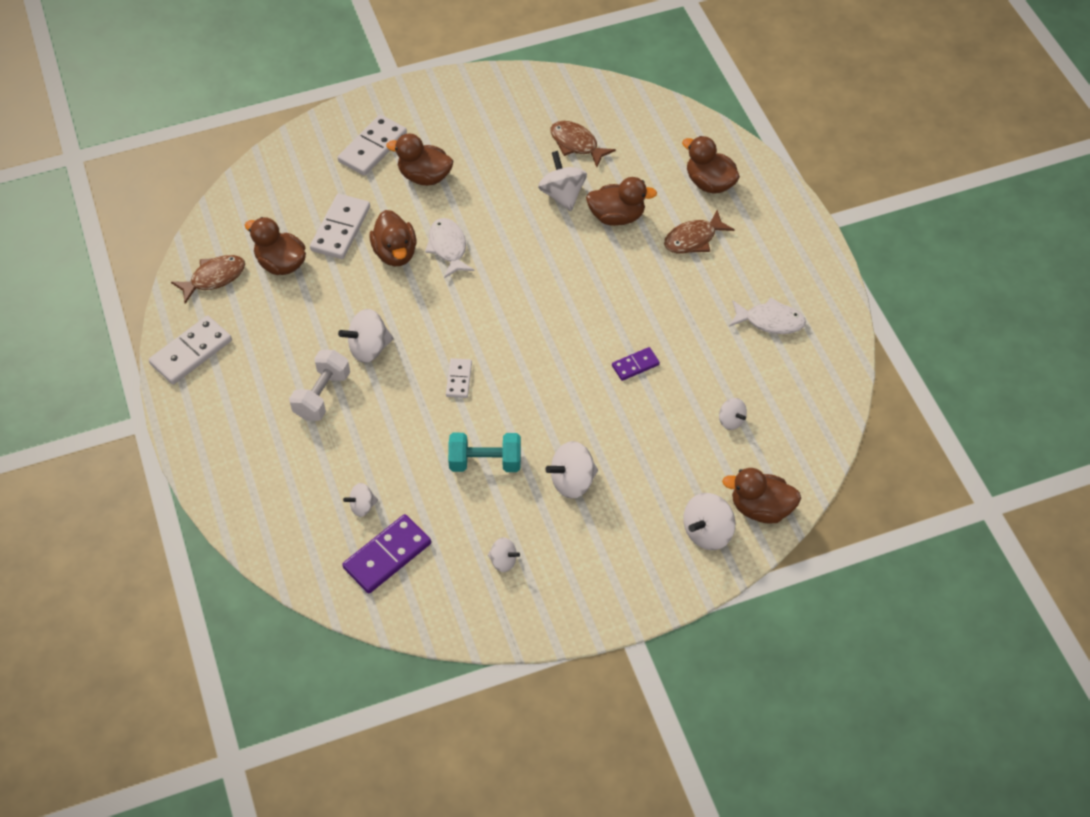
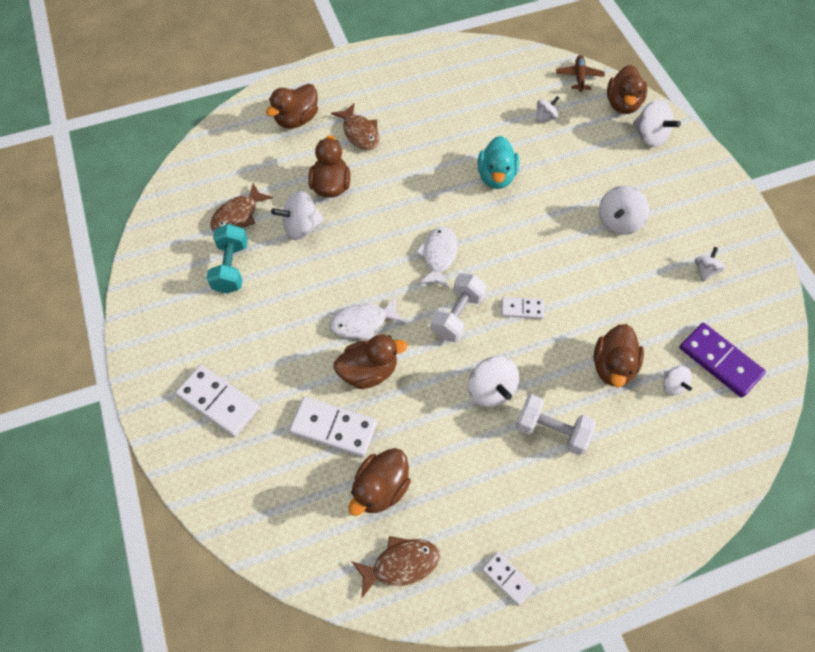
camera: 90 degrees left, 5 degrees up
white domino [149,316,232,385] -> white domino [482,552,535,606], size x0.57
brown fish [171,255,245,304] -> brown fish turned 105 degrees clockwise [351,536,440,598]
brown duck [386,133,453,186] -> brown duck moved to [594,324,644,387]
turquoise dumbbell [448,433,521,472] -> turquoise dumbbell moved to [206,224,248,294]
white spinning top [545,441,598,499] -> white spinning top turned 60 degrees clockwise [599,186,649,235]
purple domino [612,347,660,381] -> turquoise duck [478,136,519,189]
white fish [729,297,806,334] -> white fish moved to [415,227,458,288]
none -> white dumbbell [431,273,487,342]
none -> brown plane [556,55,605,92]

